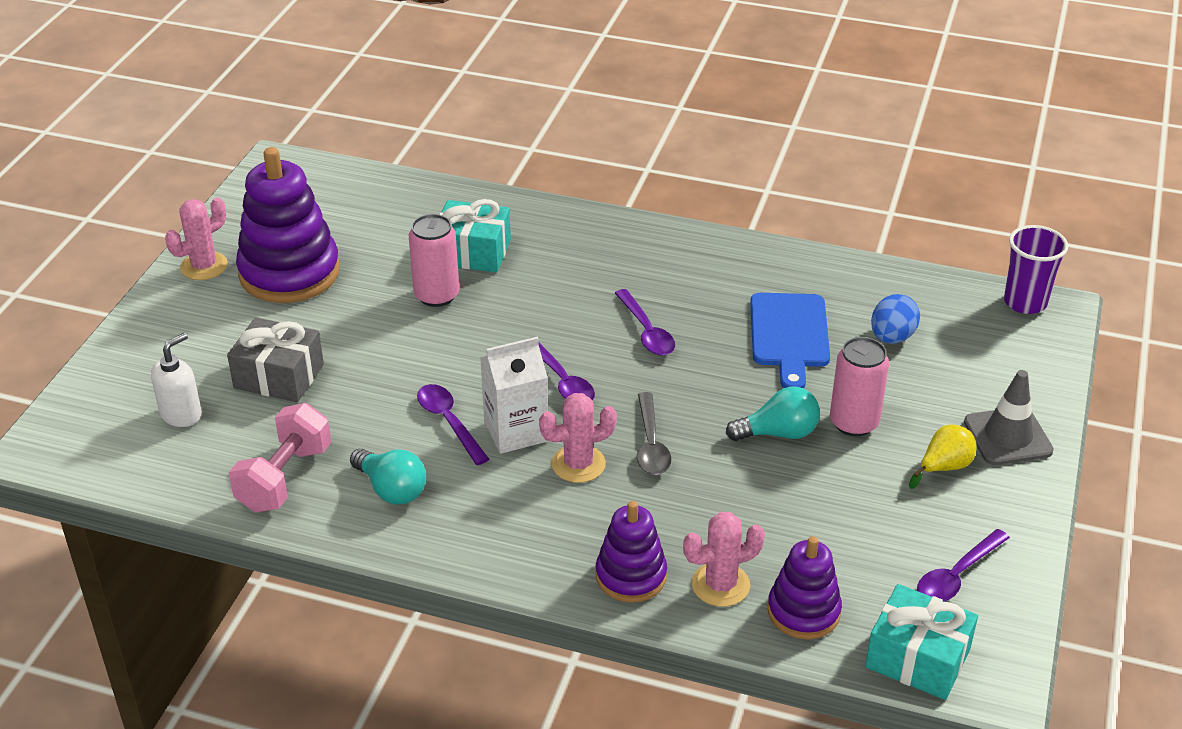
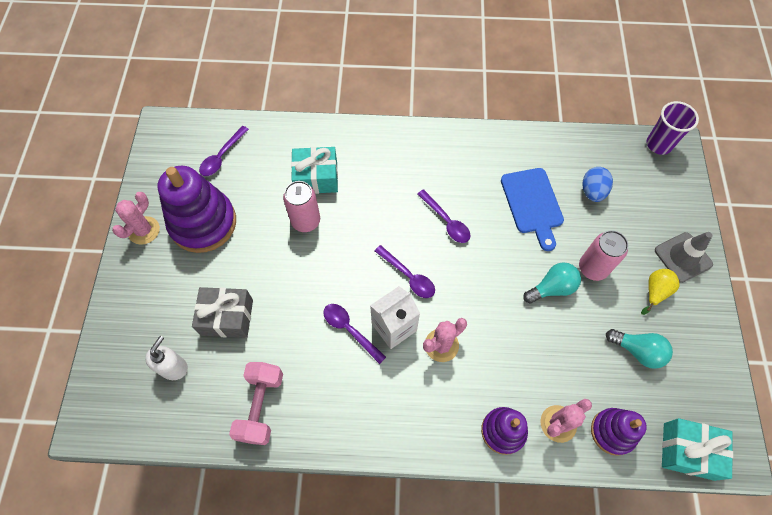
camera: 15 degrees left, 25 degrees up
turquoise light bulb [350,449,426,504] -> turquoise light bulb moved to [606,329,673,369]
grey spoon [637,392,671,475] -> none
purple spoon [917,529,1010,602] -> purple spoon moved to [199,126,249,176]

